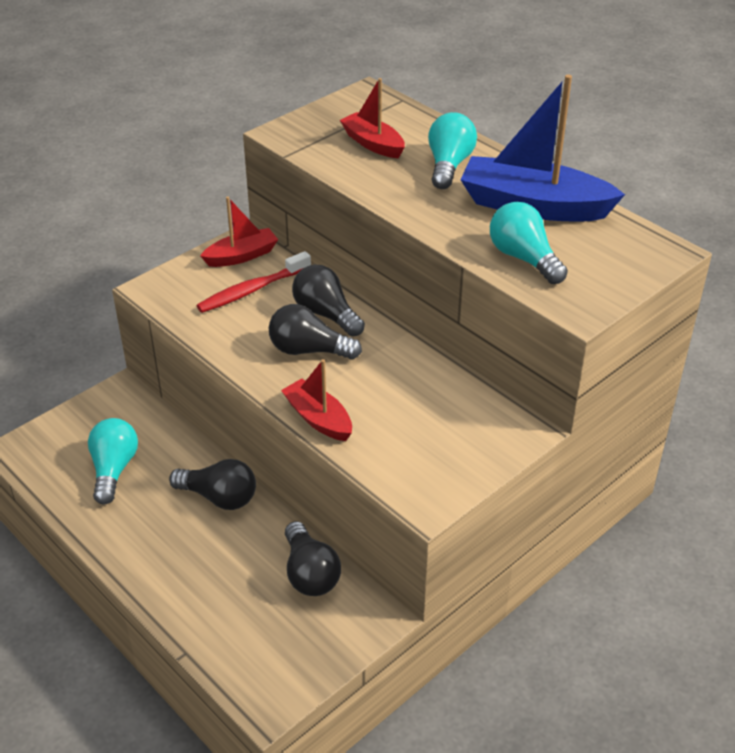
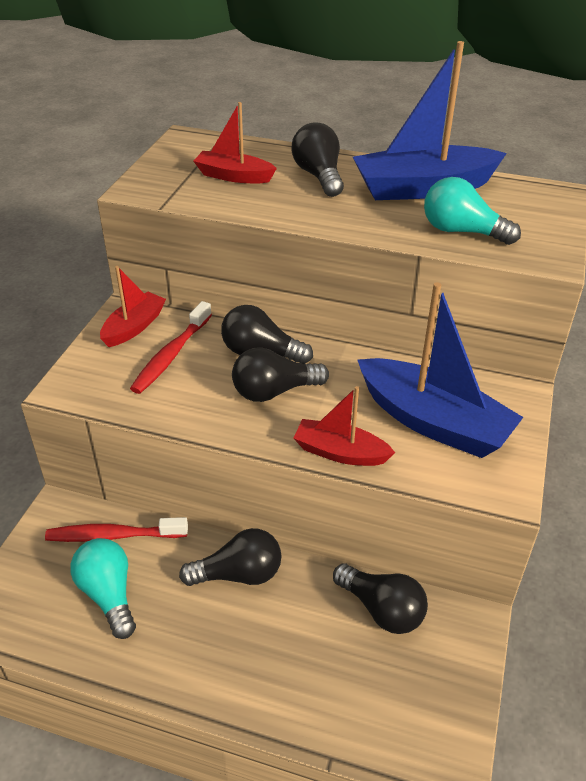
camera: 30 degrees left, 0 degrees up
turquoise light bulb [428,112,477,189] -> black light bulb [292,123,344,197]
none -> red toothbrush [45,517,188,542]
none -> blue boat [357,282,523,458]

